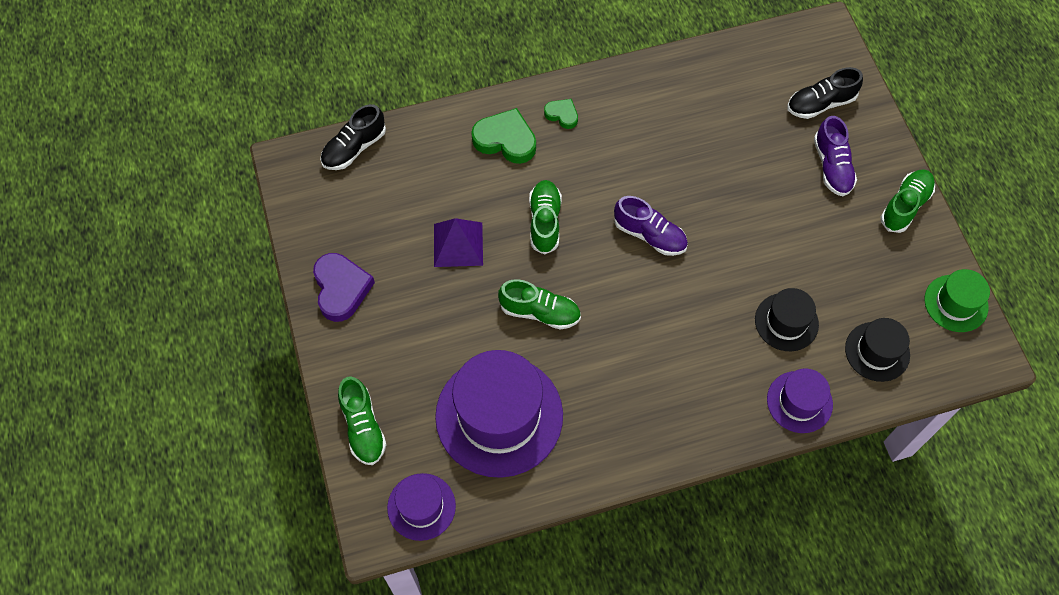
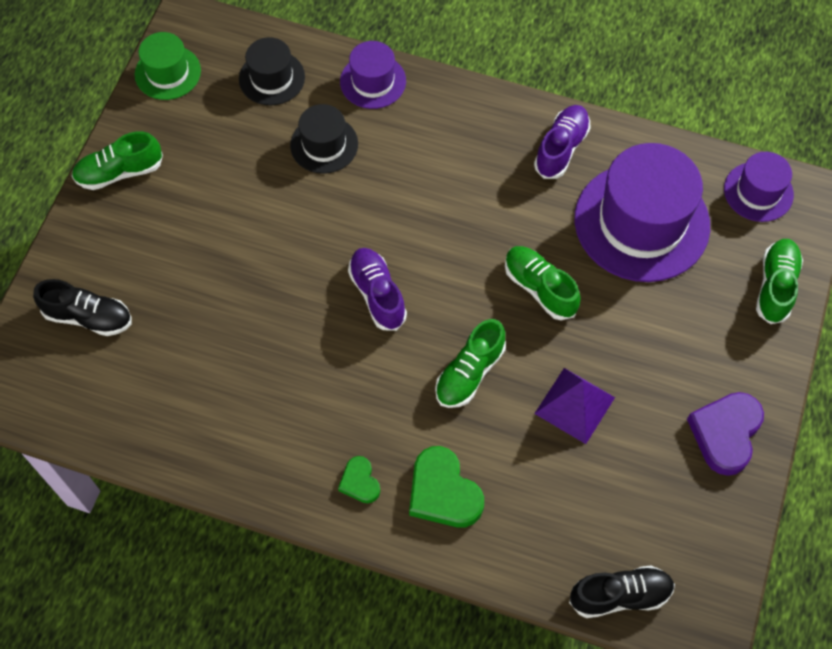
camera: 145 degrees left, 0 degrees up
purple shoe [814,116,857,196] -> purple shoe moved to [534,105,591,179]

